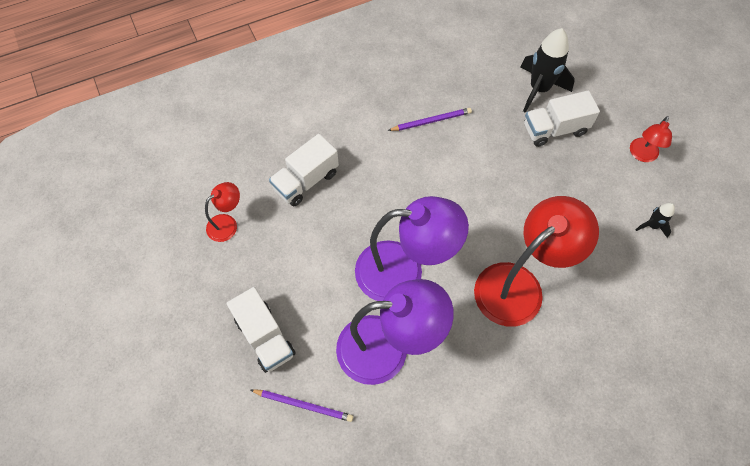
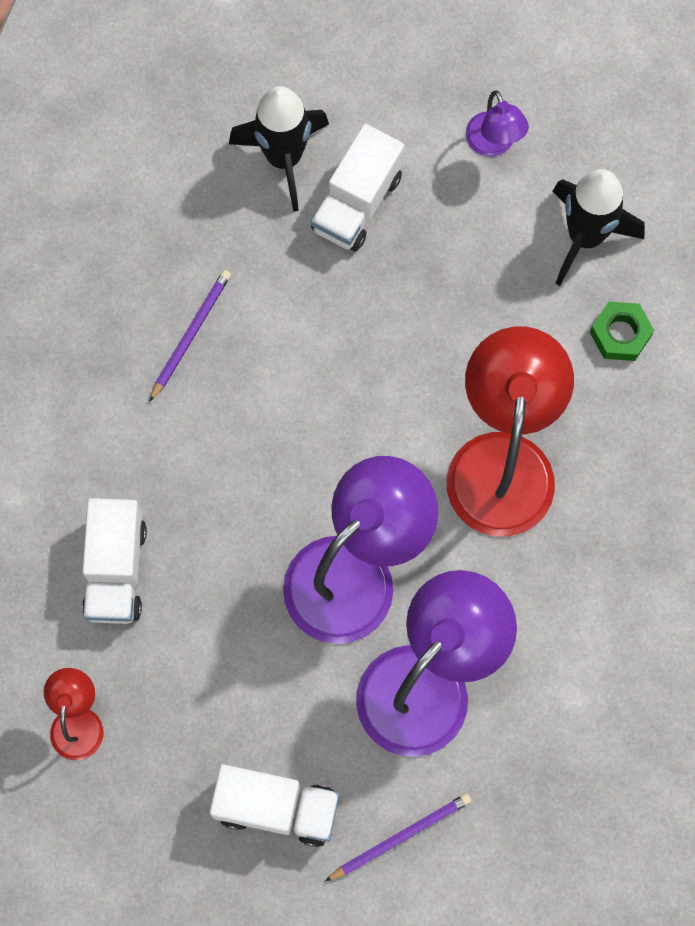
camera: 45 degrees left, 10 degrees up
red lamp [630,116,672,162] -> purple lamp [466,90,529,157]
black rocket [636,203,675,238] -> black rocket [553,169,645,286], size x2.00
none -> green nut [590,302,654,361]

